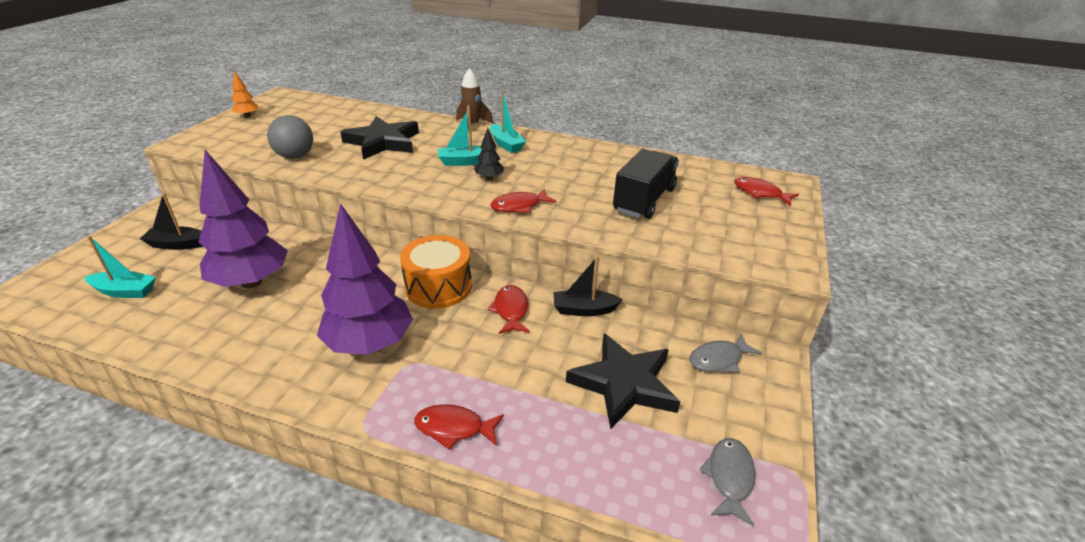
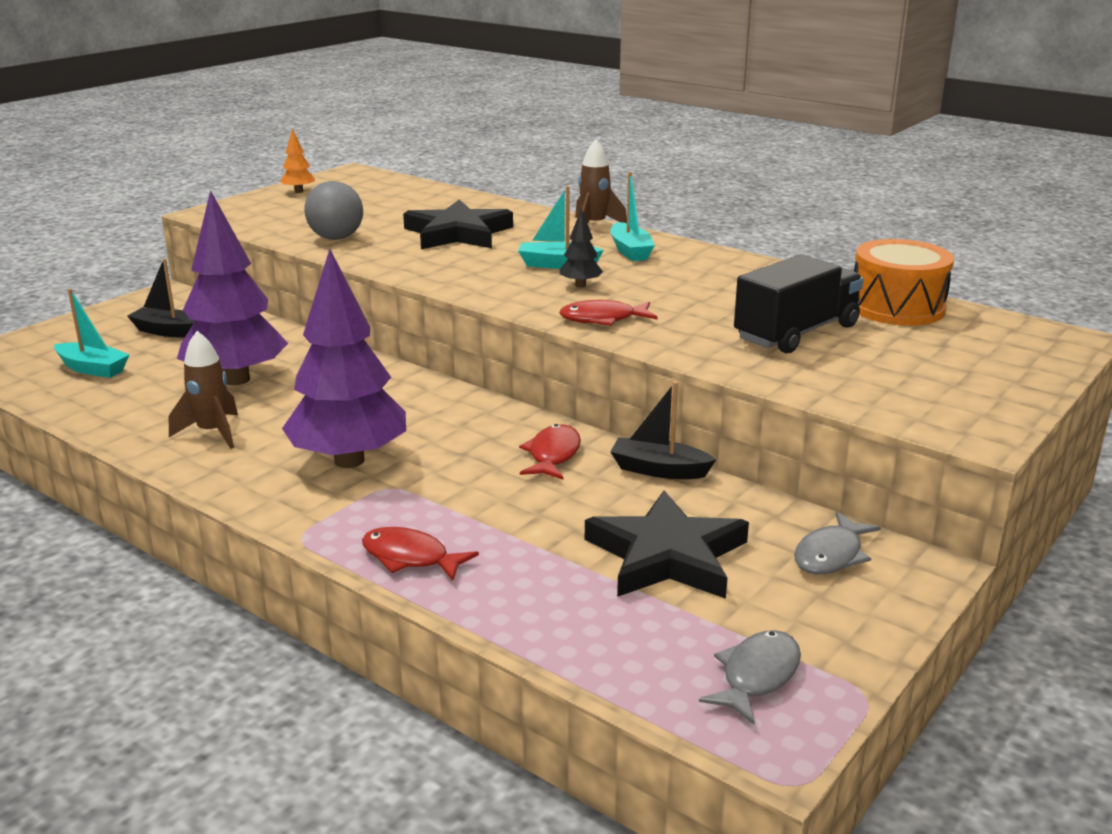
camera: 20 degrees right, 10 degrees down
orange drum [400,235,472,309] -> orange drum moved to [854,239,954,326]
grey fish [690,333,762,373] -> grey fish turned 45 degrees counterclockwise [794,512,881,574]
red fish [734,177,799,206] -> none
none -> brown rocket [169,331,238,449]

